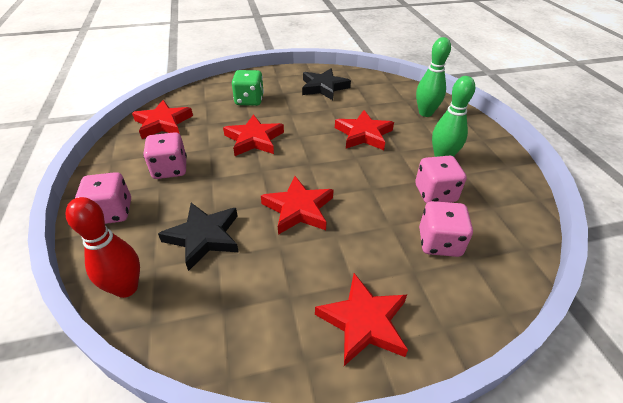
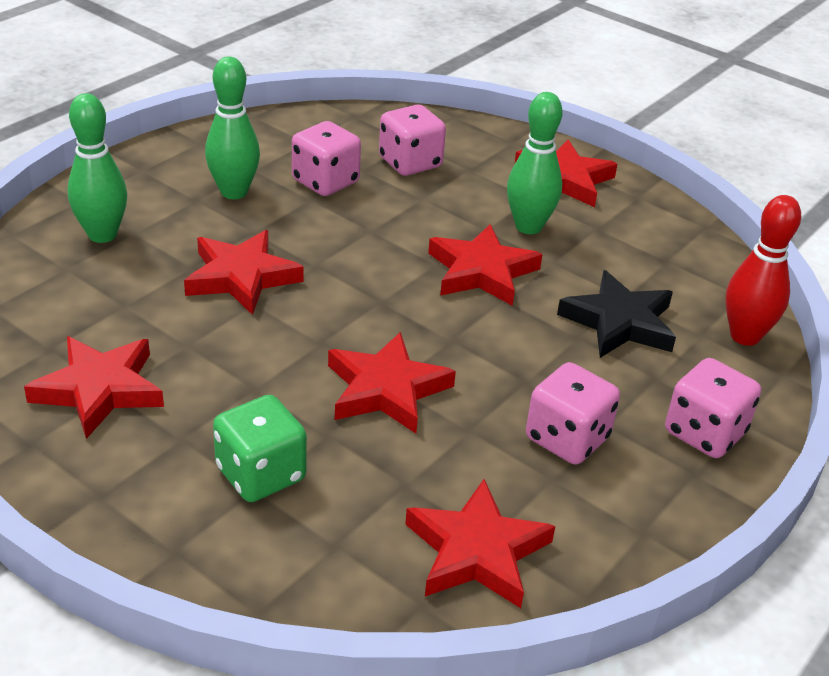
camera: 130 degrees left, 5 degrees down
black star [302,69,351,100] -> red star [24,336,164,439]
none -> green bowling pin [507,92,563,234]

